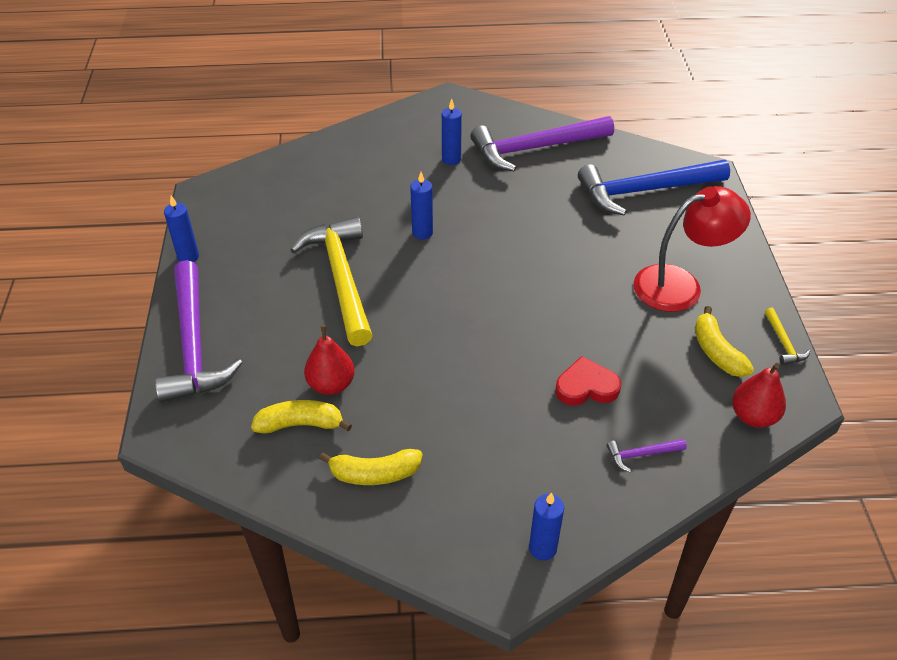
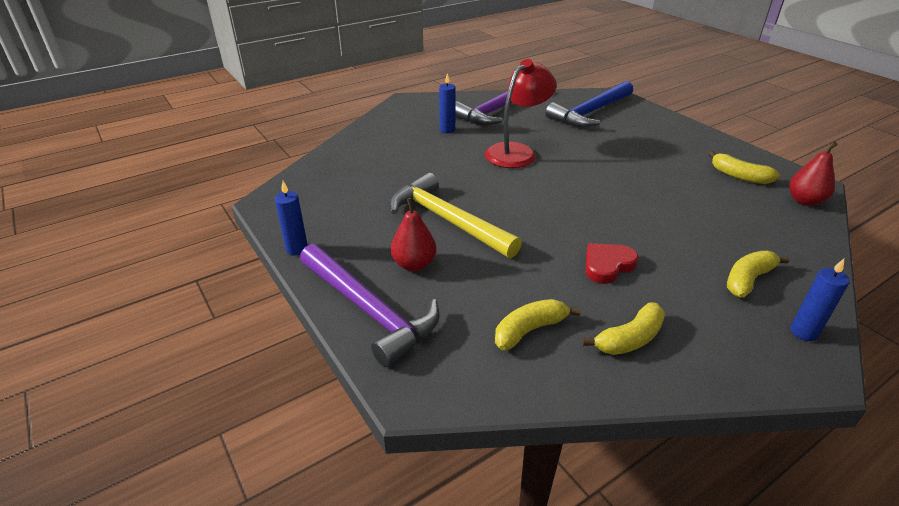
camera: 30 degrees left, 10 degrees down
red pear [304,325,355,395] -> red pear moved to [391,198,436,271]
blue candle [410,172,433,240] -> none
red heart [555,356,621,406] -> red heart moved to [585,243,638,284]
purple hammer [606,439,687,472] -> none
red lamp [634,186,751,312] -> red lamp moved to [485,59,557,168]
yellow hammer [765,308,810,365] -> none
none -> yellow banana [727,251,790,298]

